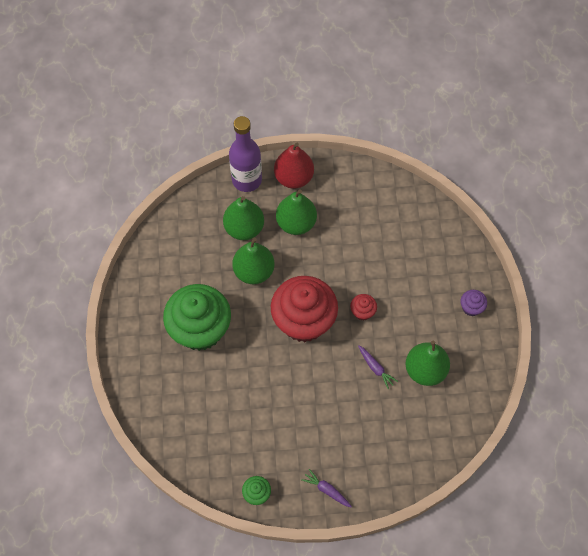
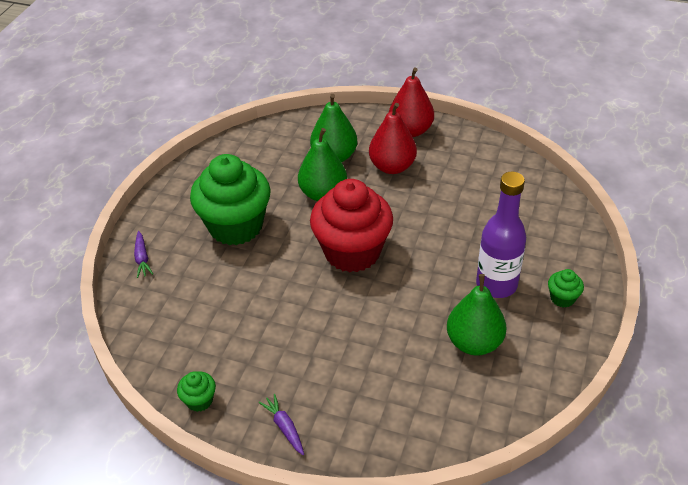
camera: 25 degrees right, 20 degrees down
purple bottle [229,116,262,192] -> purple bottle moved to [476,172,526,298]
green pear [276,189,317,235] -> red pear [369,103,417,174]
red cupcake [350,294,377,321] -> none
purple carrot [358,345,398,389] -> purple carrot moved to [134,231,153,278]
purple cupcake [461,290,487,316] -> green cupcake [548,269,584,307]

